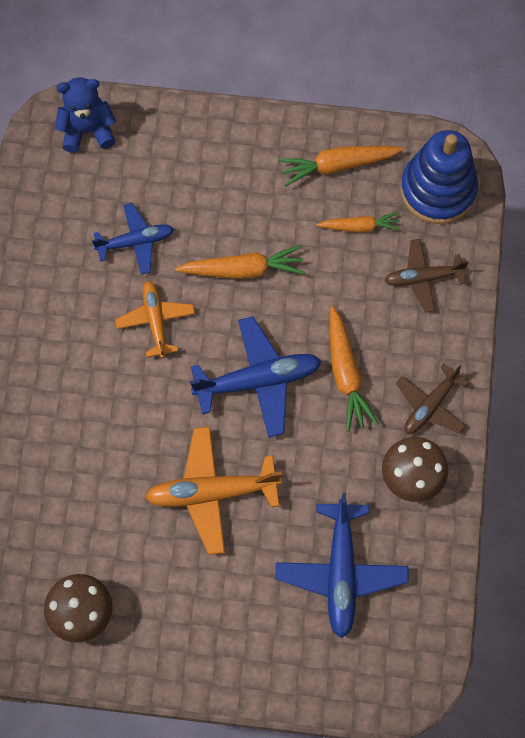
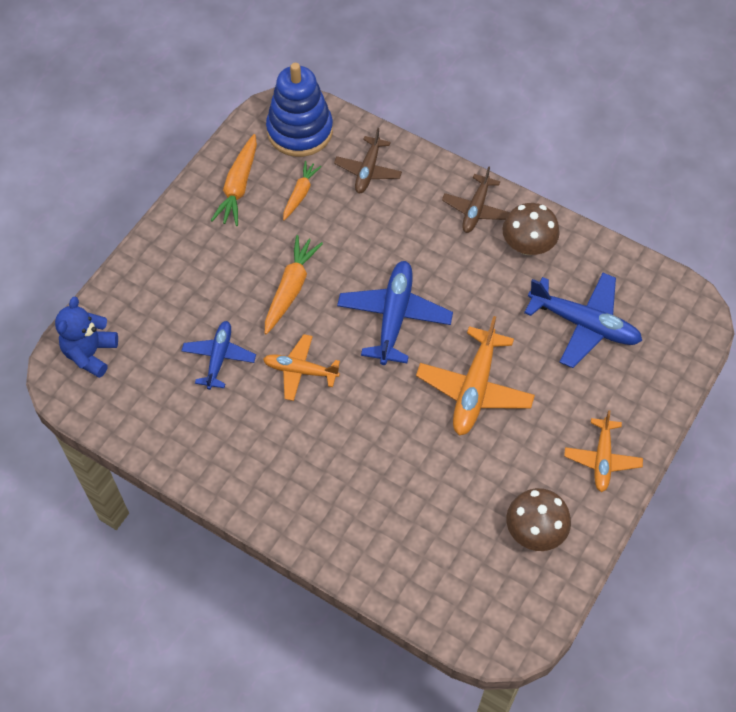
camera: 65 degrees left, 10 degrees down
orange carrot [330,306,378,432] -> none
brown plane [396,364,469,434] -> brown plane turned 45 degrees clockwise [442,166,510,233]
none -> orange plane [564,410,643,492]

